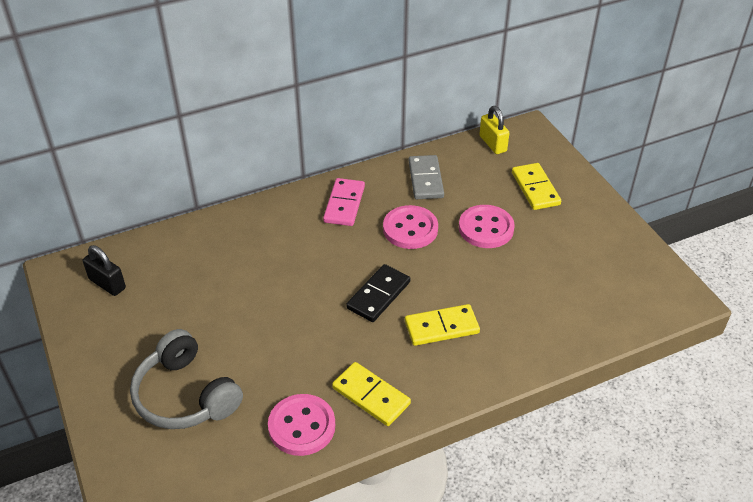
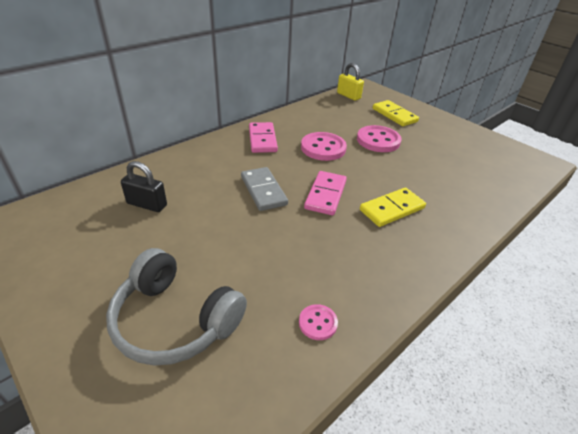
camera: 20 degrees left, 5 degrees down
black padlock [83,245,126,296] -> black padlock moved to [121,161,167,212]
pink button [268,394,335,456] -> pink button [299,304,338,340], size x0.52
yellow domino [332,362,411,426] -> none
black domino [346,264,410,322] -> pink domino [304,171,347,215]
grey domino [409,155,444,199] -> grey domino moved to [241,167,288,211]

